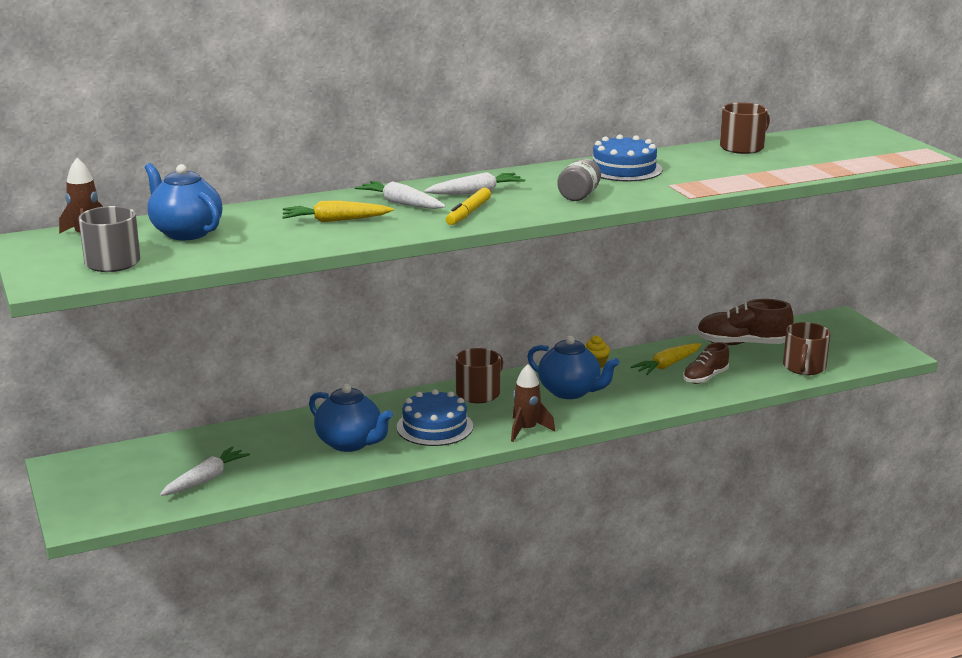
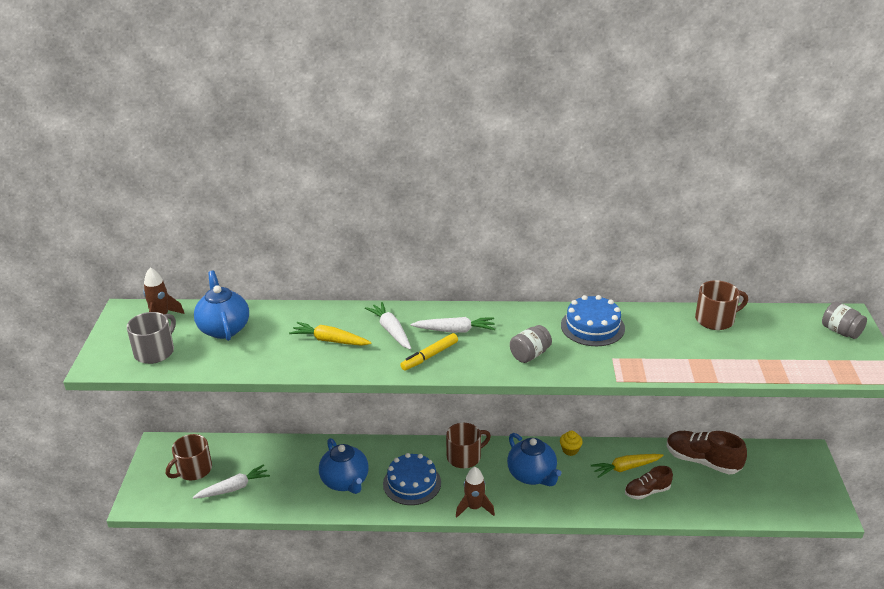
camera: 25 degrees right, 10 degrees up
brown mug [783,322,830,375] -> brown mug moved to [166,434,212,480]
none -> grey jar [822,302,867,339]

